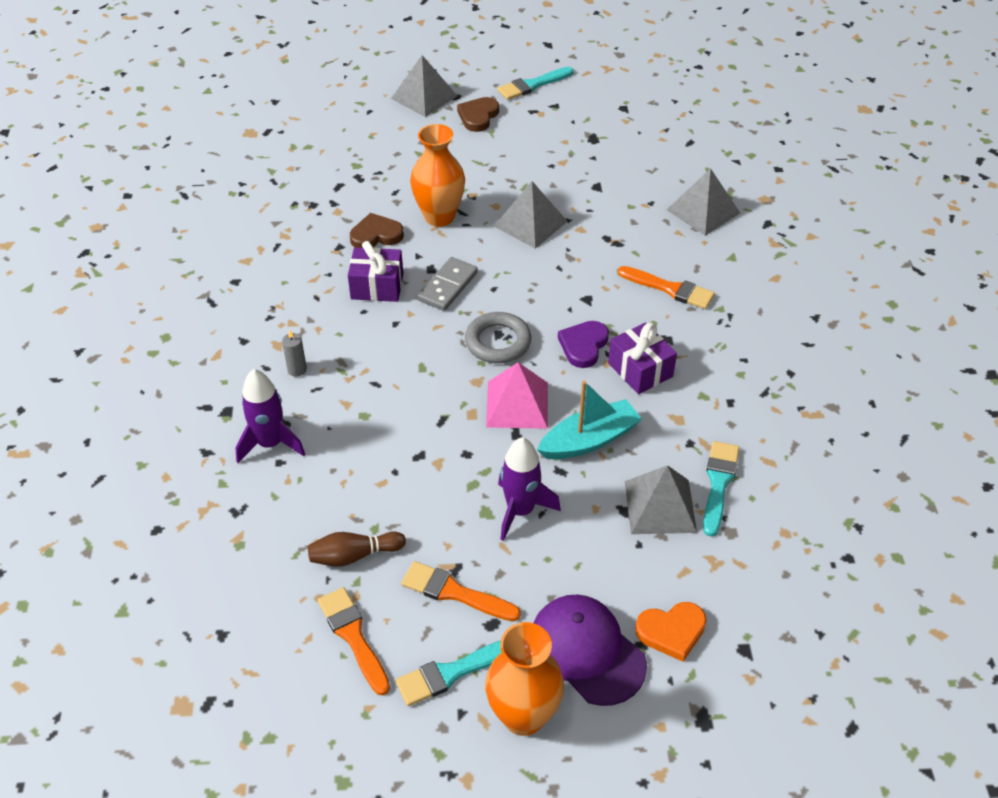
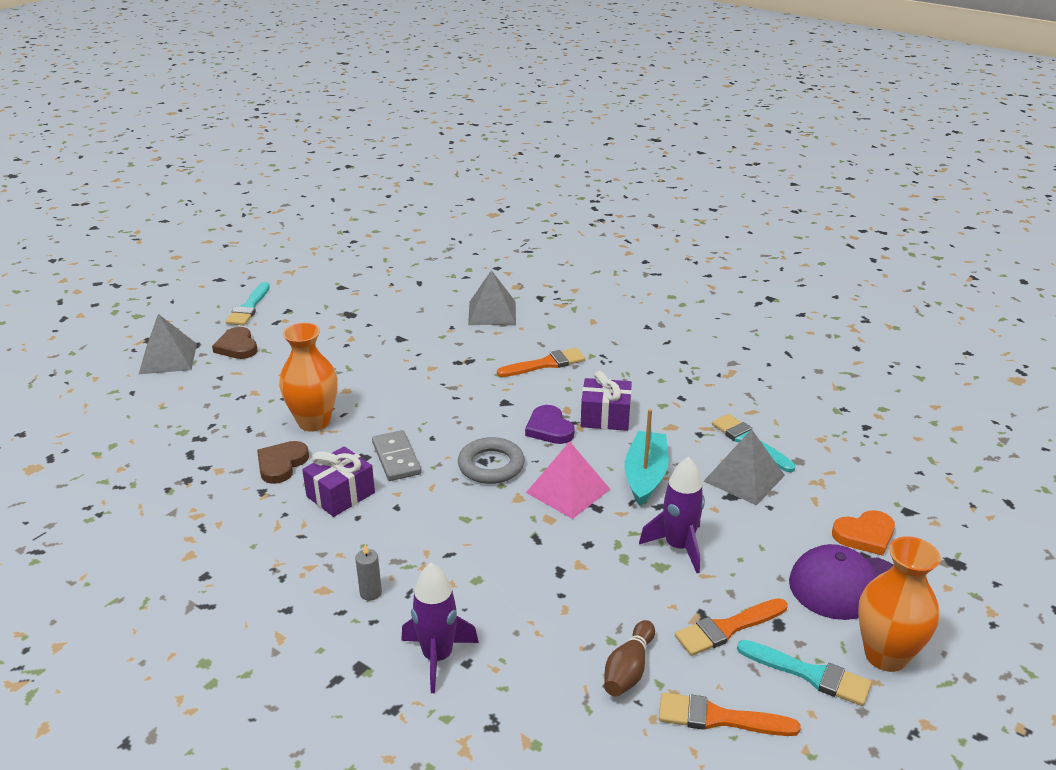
camera: 50 degrees left, 15 degrees down
turquoise brush [396,640,502,706] -> turquoise brush turned 75 degrees counterclockwise [737,640,871,706]
grey pyramid [494,181,568,249] -> none
orange heart [635,602,707,662] -> orange heart turned 45 degrees clockwise [832,510,895,556]

